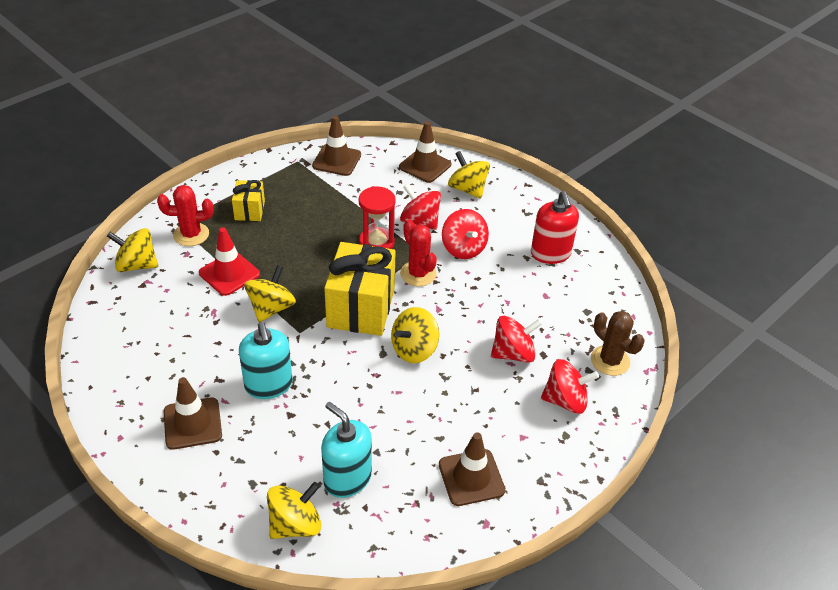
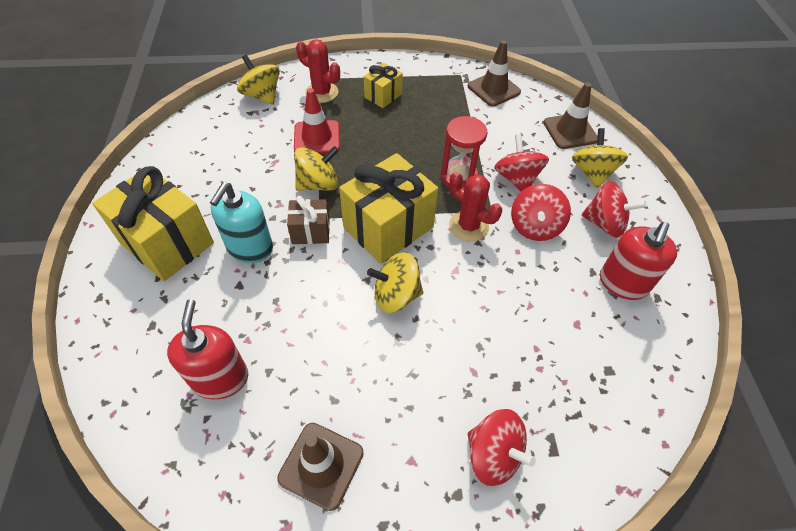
camera: 40 degrees right, 10 degrees up
brown traffic cone [164,377,222,450] -> yellow gift [92,166,214,281]
yellow spinning top [267,482,321,539] -> none
turquoise soap dispenser [321,402,372,498] -> red soap dispenser [167,299,248,399]
red cactus [400,220,437,286] -> red cactus turned 60 degrees counterclockwise [449,172,502,242]
red spinning top [491,316,542,363] -> red spinning top moved to [582,181,646,238]
brown cactus [591,311,645,376] -> none
none -> brown gift [287,196,330,244]

